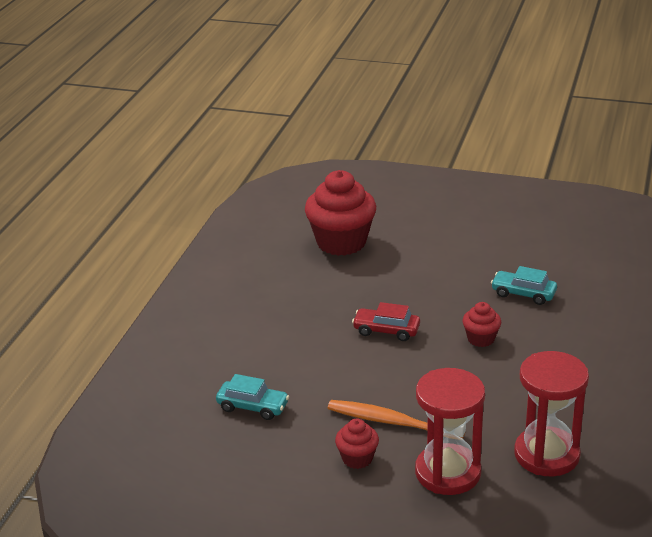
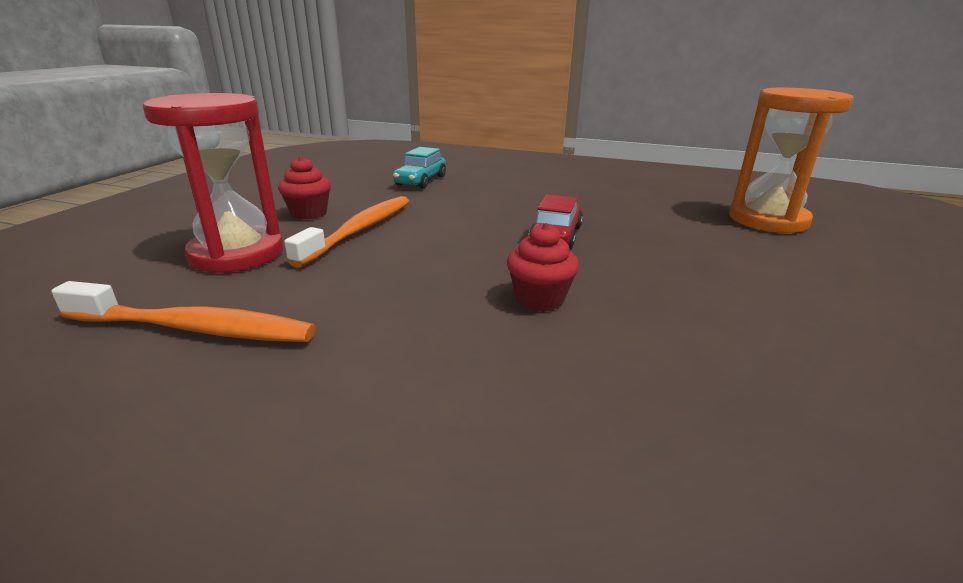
camera: 90 degrees right, 5 degrees down
red cupcake [305,170,376,256] -> orange hourglass [729,88,854,234]
turquoise car [491,266,557,305] -> none
red hourglass [514,351,589,476] -> orange toothbrush [51,281,316,342]

